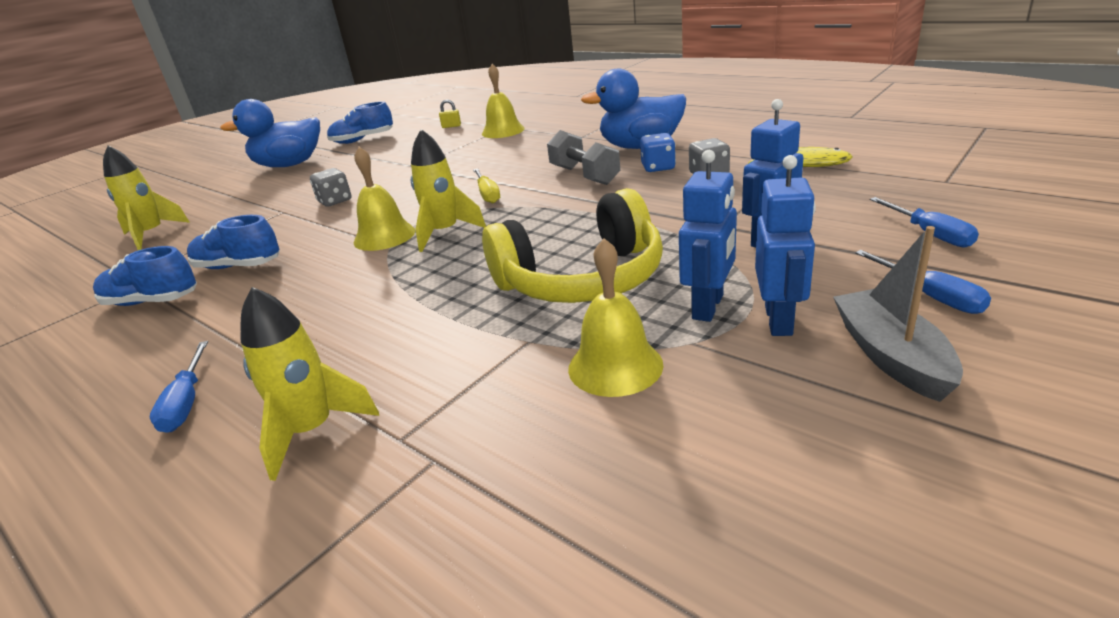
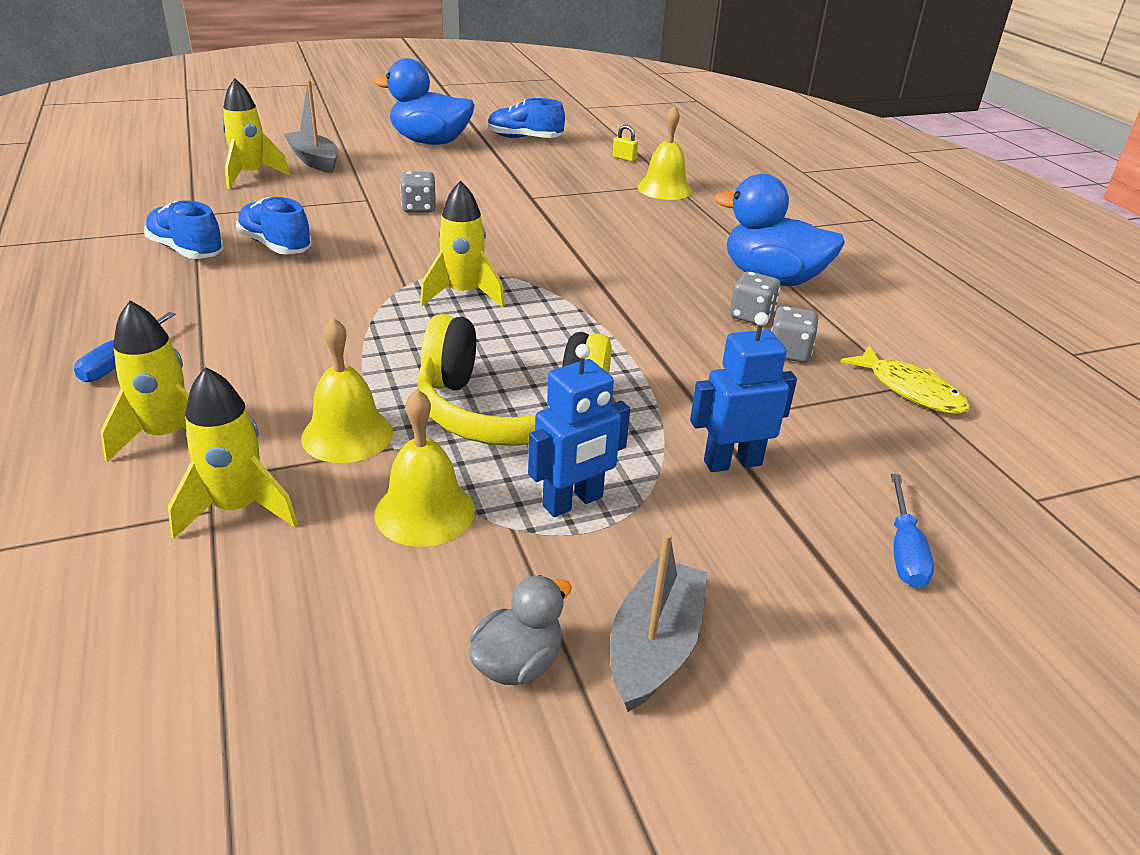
camera: 25 degrees right, 5 degrees up
yellow bell [354,147,415,251] -> yellow bell moved to [301,318,393,463]
yellow screwdriver [473,169,500,203] -> none
grey dumbbell [547,130,620,185] -> none
blue dice [640,133,676,172] -> grey dice [730,271,781,324]
blue robot [755,155,816,336] -> none
blue screwdriver [855,250,991,314] -> none
none -> yellow rocket [168,367,298,539]
none -> grey boat [284,80,338,173]
none -> grey duck [468,575,572,685]

